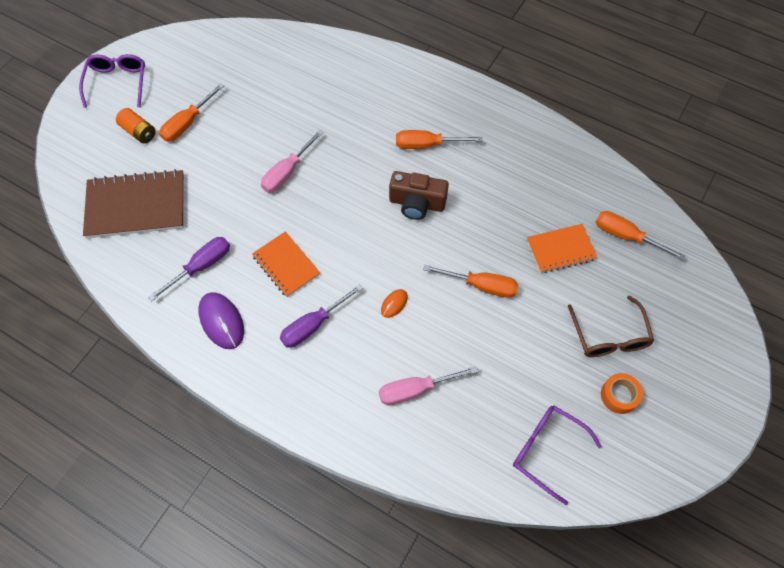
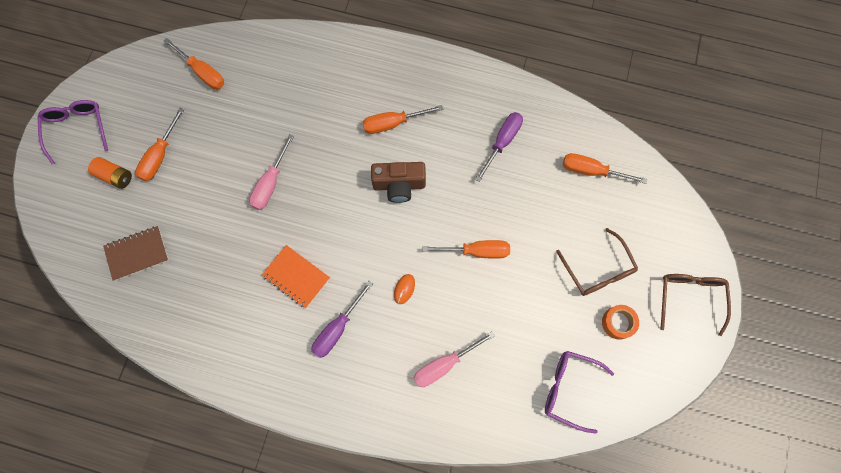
camera: 15 degrees left, 10 degrees up
brown notebook [83,169,184,238] -> brown notebook [103,226,169,281], size x0.60
purple screwdriver [148,237,230,301] -> purple screwdriver moved to [475,112,523,182]
purple mouse [198,292,244,349] -> none
orange notebook [527,224,598,273] -> none
none -> orange screwdriver [163,38,224,89]
none -> brown glasses [660,274,731,336]

